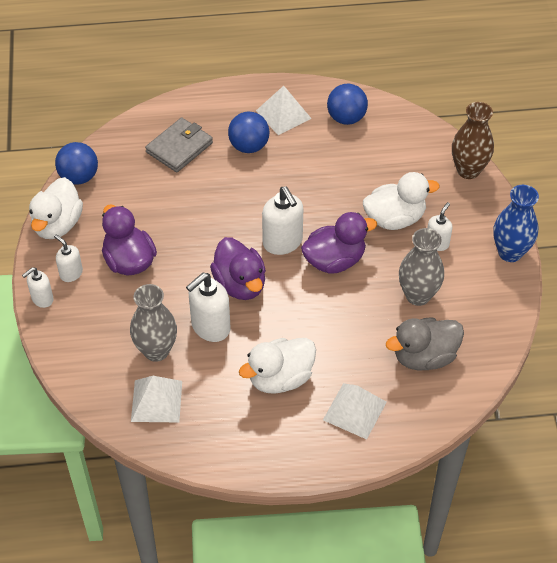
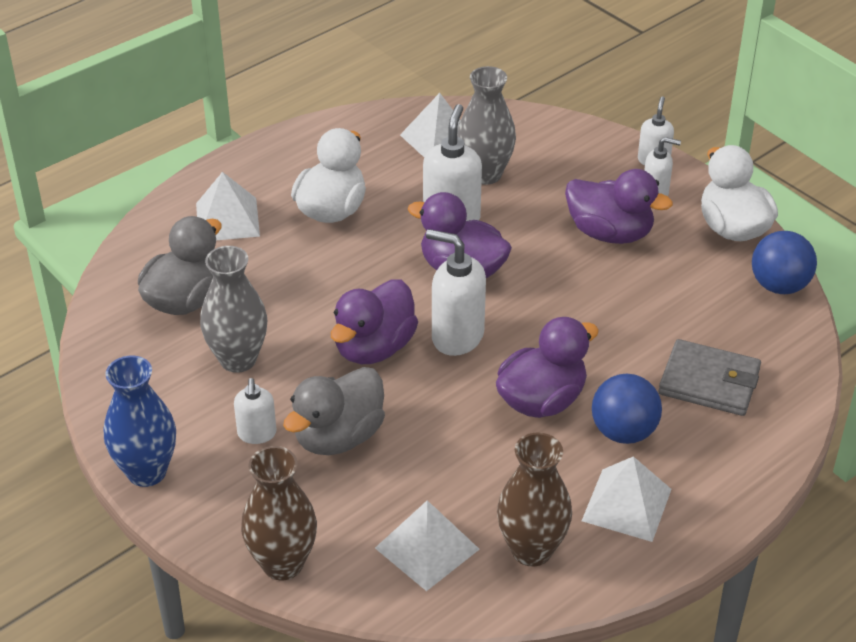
camera: 145 degrees right, 10 degrees down
grey wallet [145,117,213,173] -> grey wallet turned 75 degrees counterclockwise [658,339,761,416]
blue ball [327,84,368,125] -> brown vase [497,432,572,567]
white duck [363,172,440,230] -> grey duck [283,367,385,455]
none -> white pyramid [375,500,480,591]
none -> purple duck [496,317,599,418]

